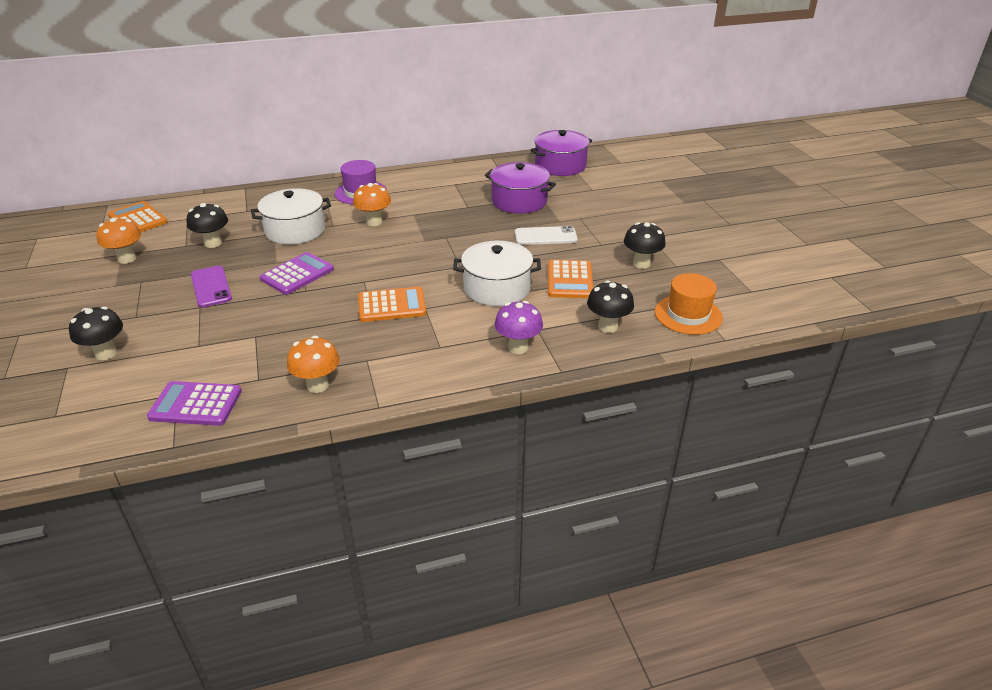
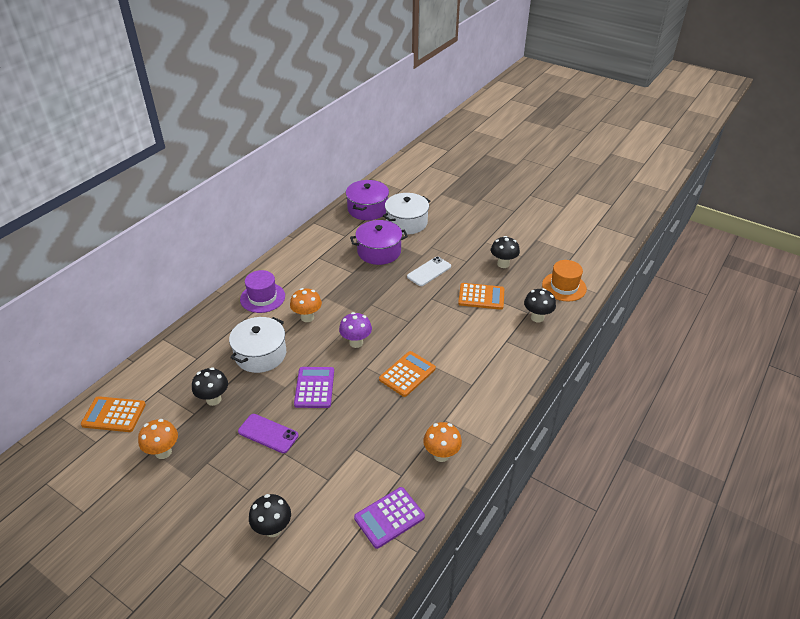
camera: 40 degrees left, 5 degrees up
white pot [453,241,541,306] -> white pot moved to [383,193,430,235]
purple mushroom [495,301,543,354] -> purple mushroom moved to [339,312,372,348]
orange calculator [548,260,593,298] -> orange calculator turned 45 degrees counterclockwise [458,283,504,310]

